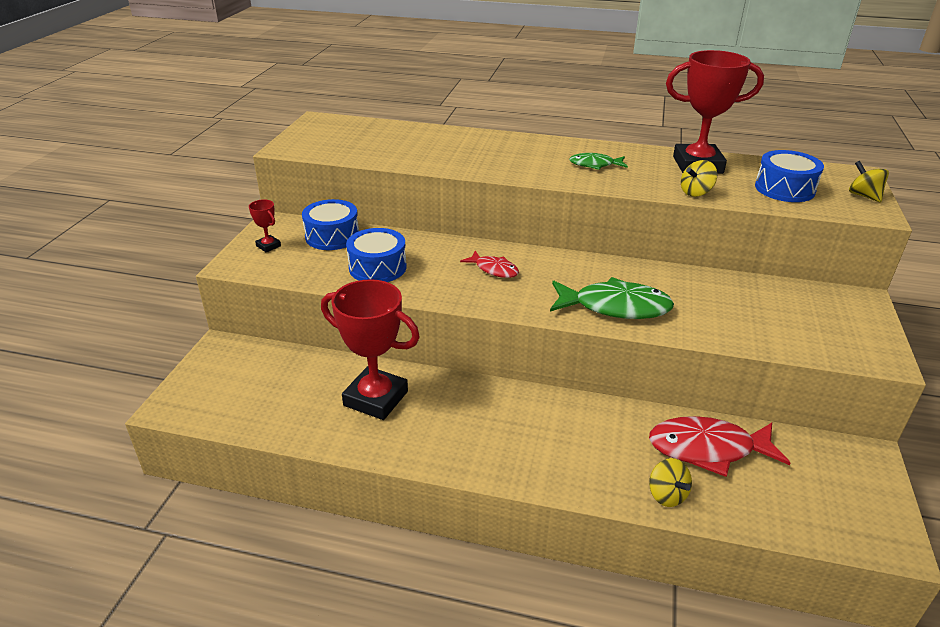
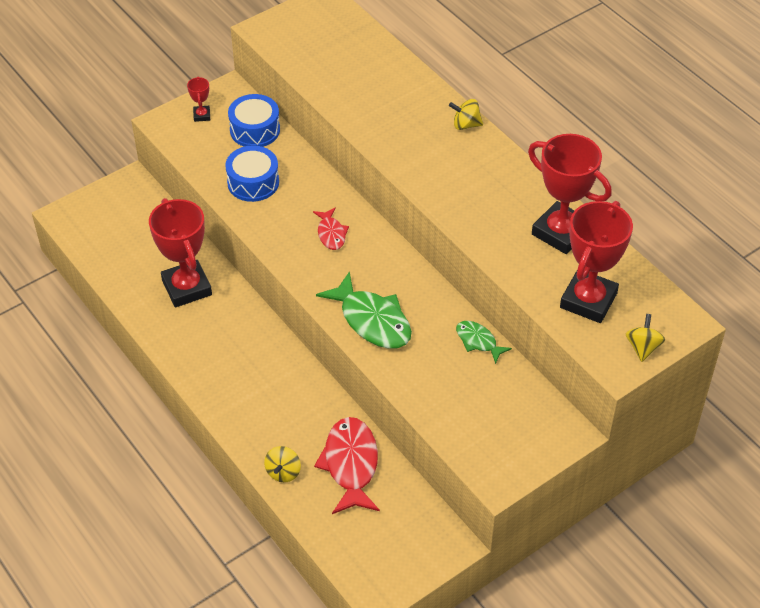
camera: 40 degrees right, 15 degrees up
green fish [569,153,628,170] -> green fish moved to [456,321,512,364]
red fish [649,416,790,477] -> red fish turned 45 degrees clockwise [314,417,380,514]
yellow spinning top [681,160,717,197] -> yellow spinning top moved to [449,99,483,130]
blue drum [755,150,824,202] -> red trophy [560,201,633,323]

